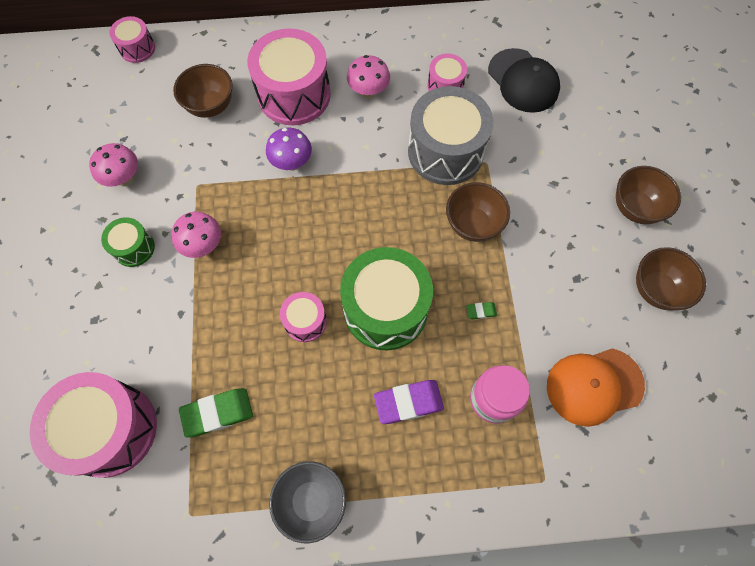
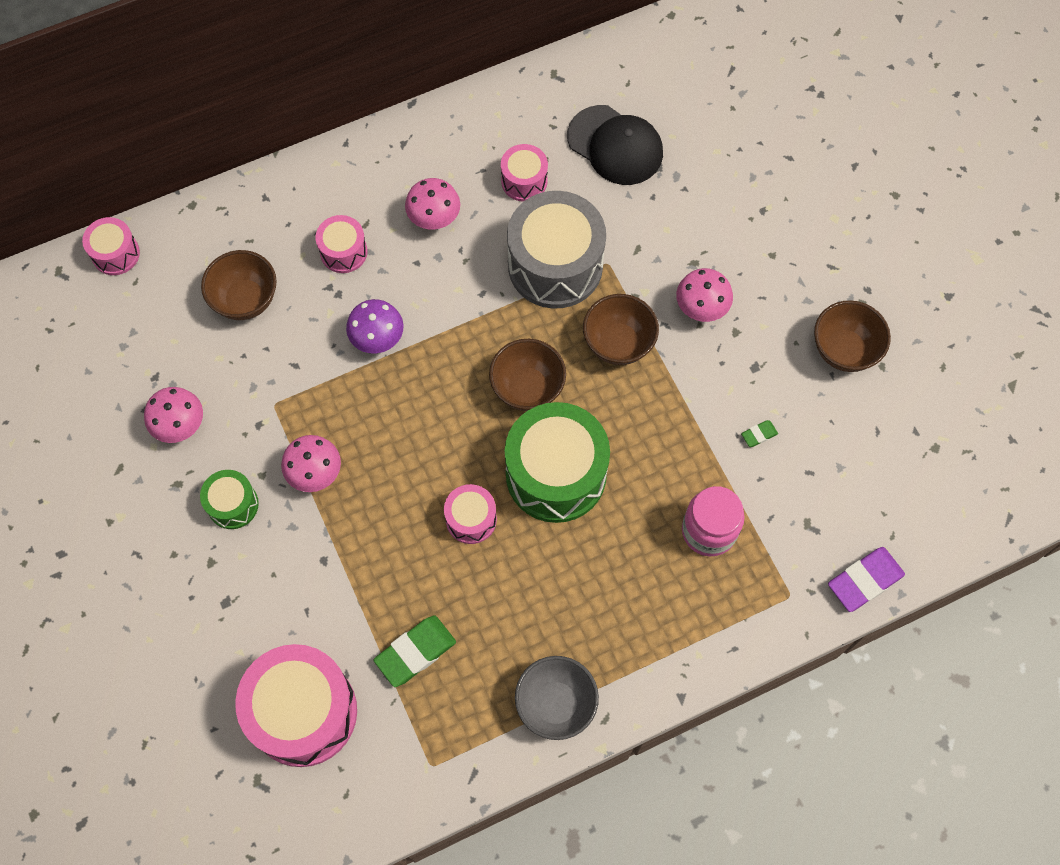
camera: 20 degrees left, 0 degrees up
pink drum [247,28,331,125] -> pink drum [316,215,368,273], size x0.50
purple eraser [374,380,444,424] -> purple eraser moved to [828,547,905,612]
green eraser [466,302,497,319] -> green eraser moved to [741,420,778,447]
orange cap [547,348,645,427] -> none
brown bowl [616,166,681,224] -> brown bowl moved to [489,339,566,411]
none -> pink mushroom [676,268,733,322]

